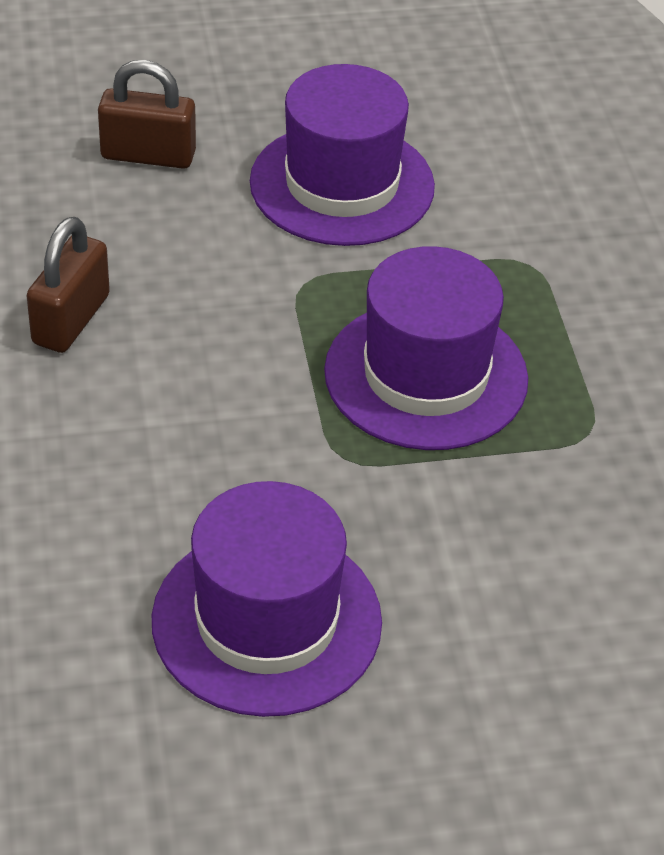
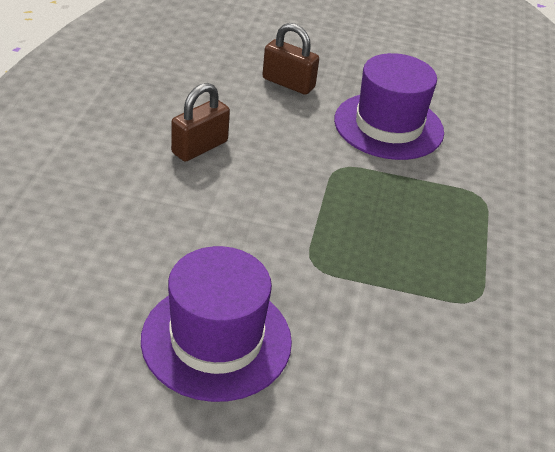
camera: 20 degrees right, 5 degrees down
purple hat [324,246,528,450] -> none

